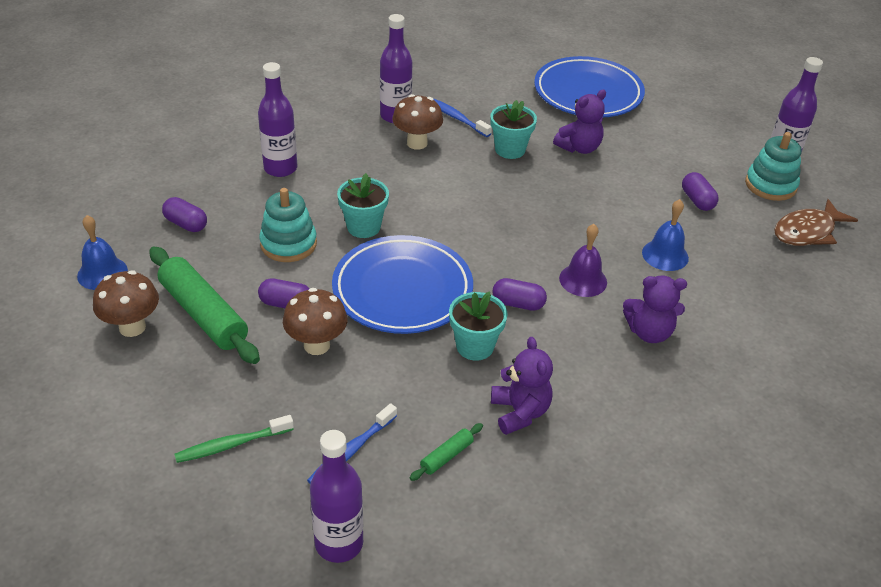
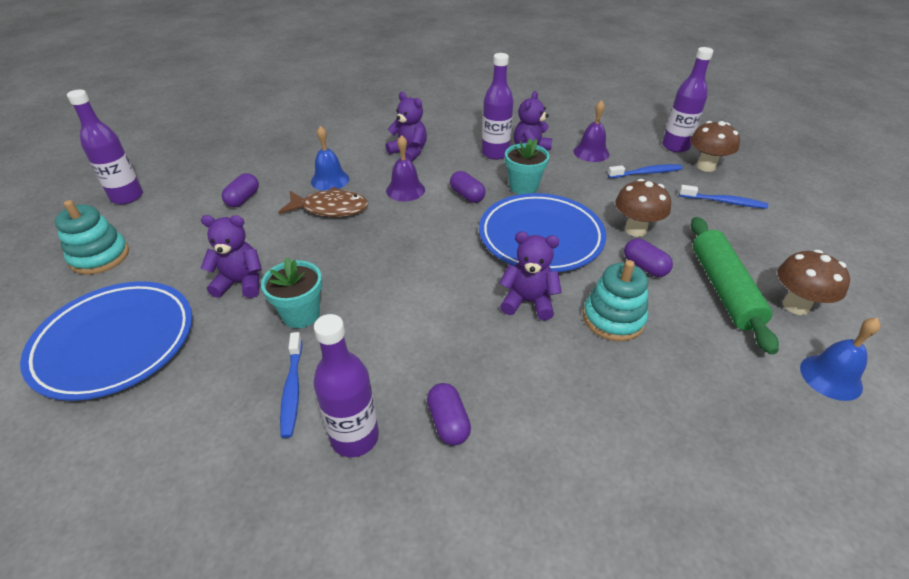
camera: 140 degrees left, 0 degrees up
purple capsule [162,197,207,232] -> purple capsule moved to [427,383,471,446]
green toothbrush [174,415,294,463] -> blue toothbrush [679,185,768,209]
purple bottle [258,62,297,177] -> purple bottle moved to [482,53,514,160]
turquoise flower pot [337,173,389,238] -> purple teddy bear [499,231,562,321]
brown mushroom [392,94,443,150] -> brown mushroom moved to [690,121,740,172]
green rolling pin [410,423,483,481] -> purple bell [573,100,609,162]
turquoise stacking toy [745,132,802,201] -> turquoise stacking toy moved to [55,200,129,275]
brown fish [774,199,858,246] -> brown fish moved to [279,187,368,217]

